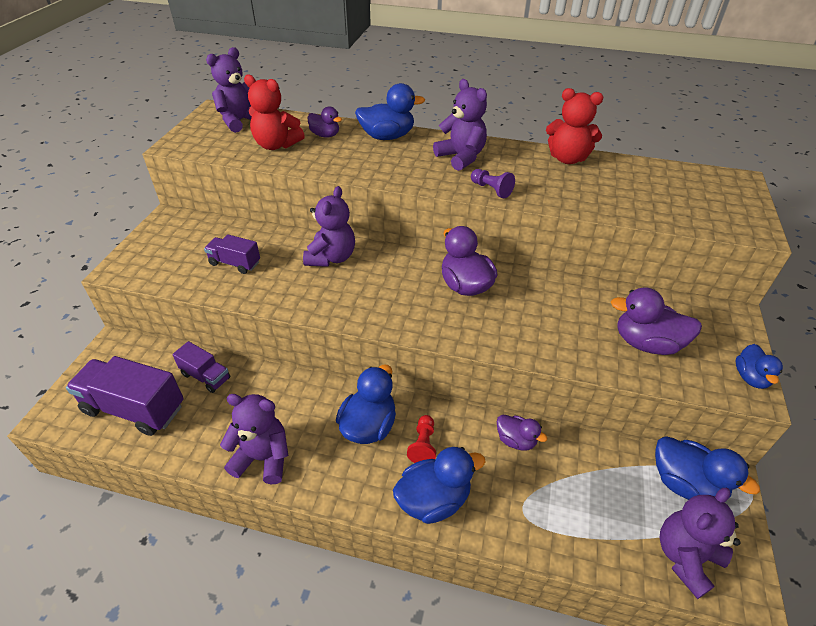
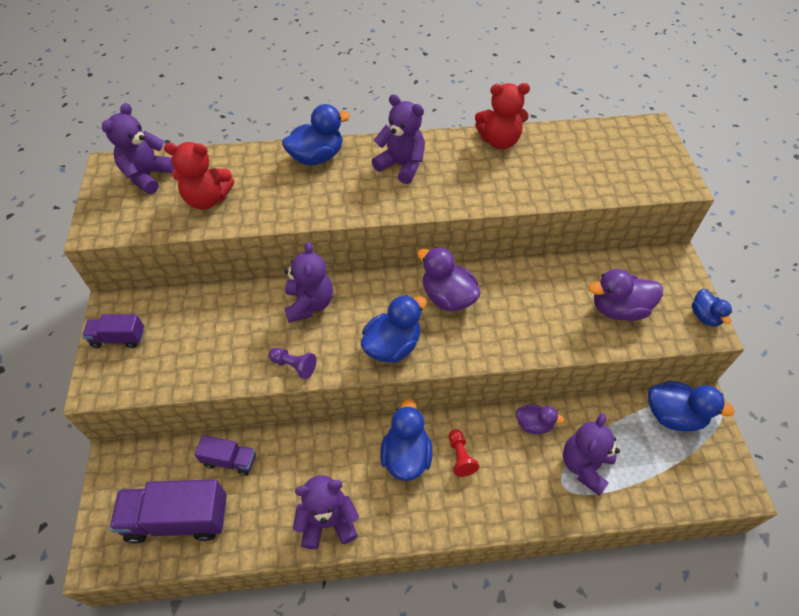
camera: 20 degrees left, 10 degrees up
purple truck [204,234,260,274] -> purple truck moved to [82,314,144,348]
purple duck [307,106,342,138] -> none
blue duck [393,447,485,524] -> blue duck moved to [361,295,427,363]
purple pawn [471,169,515,198] -> purple pawn moved to [269,348,316,379]
purple teddy bear [660,488,740,599] -> purple teddy bear moved to [563,413,620,496]

